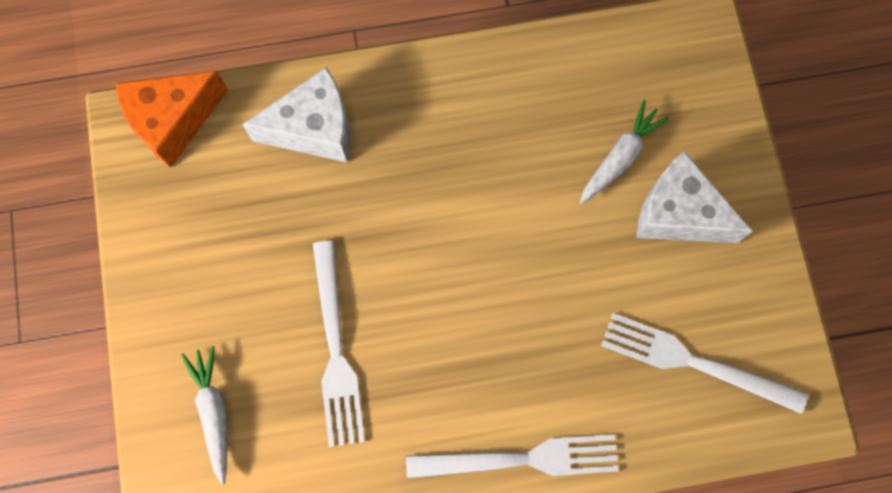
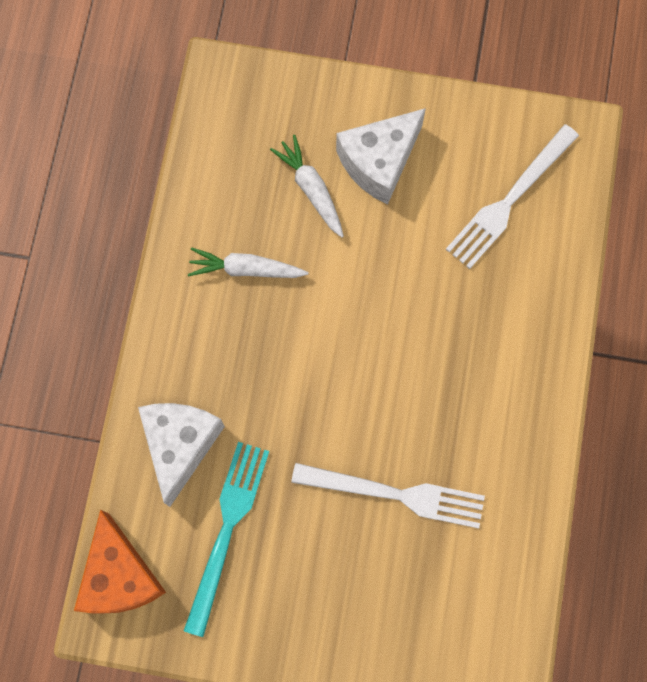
camera: 70 degrees left, 0 degrees up
white carrot [181,346,228,485] -> white carrot moved to [188,247,308,278]
white fork [406,434,619,478] -> none
none -> turquoise fork [184,442,269,637]

